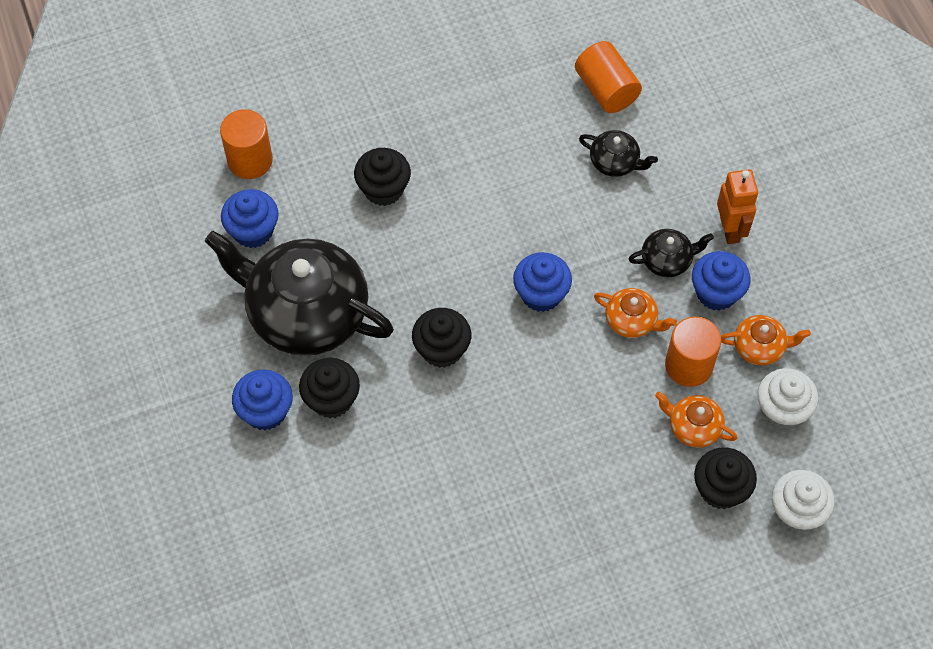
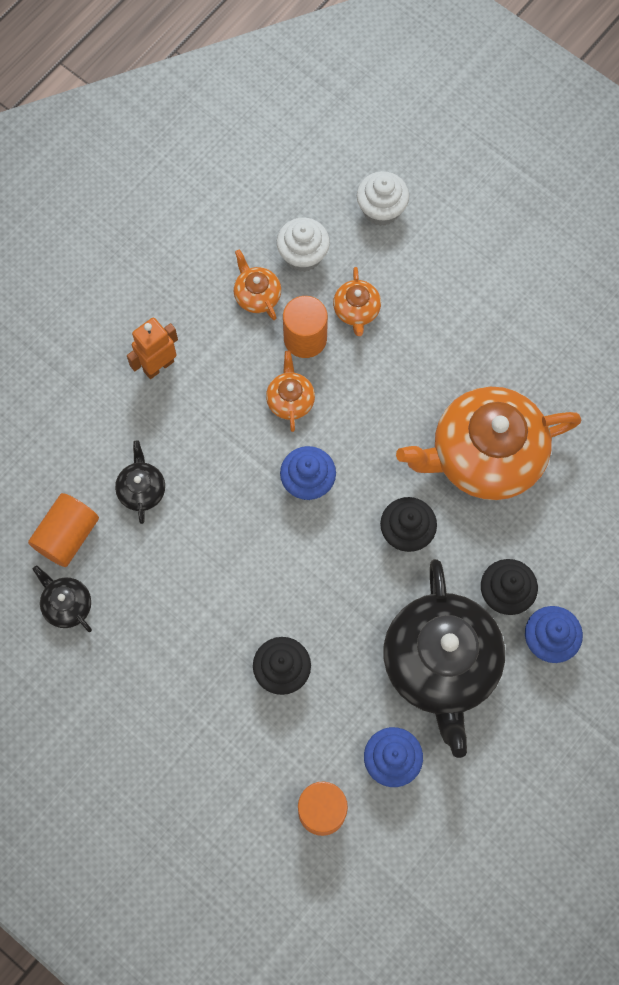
camera: 120 degrees left, 10 degrees up
black teapot [628,229,714,277] -> black teapot moved to [33,566,92,632]
blue cupcake [692,251,750,311] -> none
black cupcake [694,447,757,509] -> none
none -> orange teapot [396,387,582,500]

